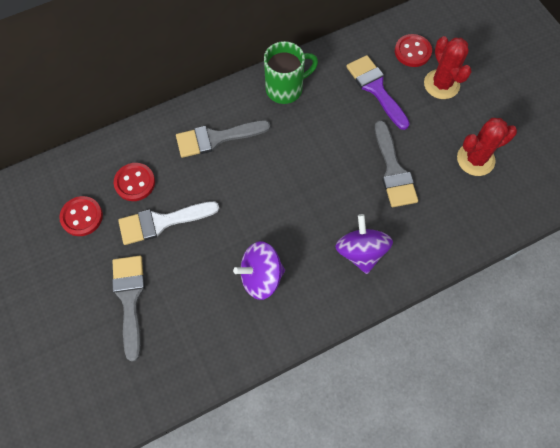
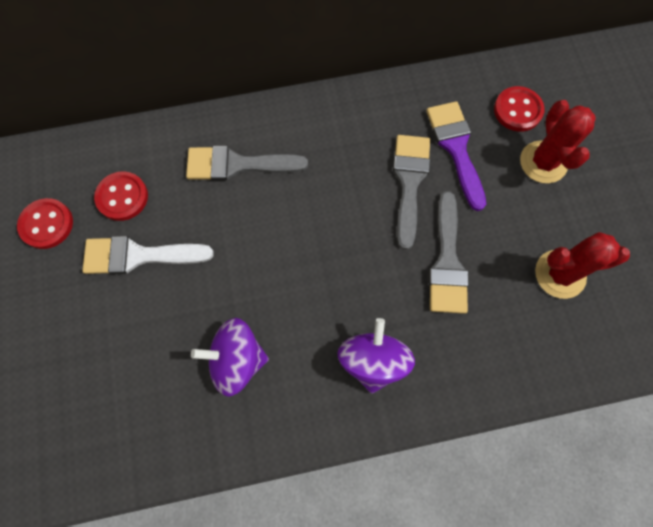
camera: 15 degrees right, 5 degrees up
grey brush [112,256,145,362] -> grey brush moved to [393,135,430,250]
green mug [264,41,318,104] -> none

